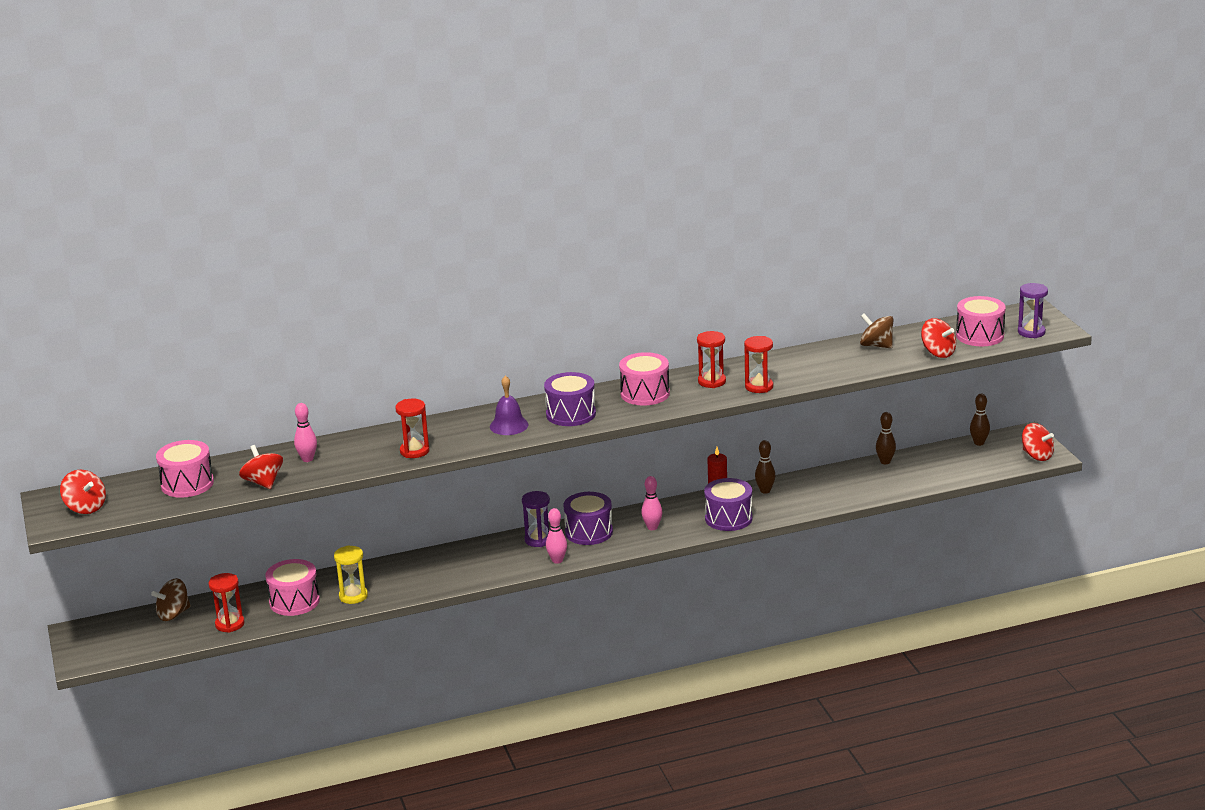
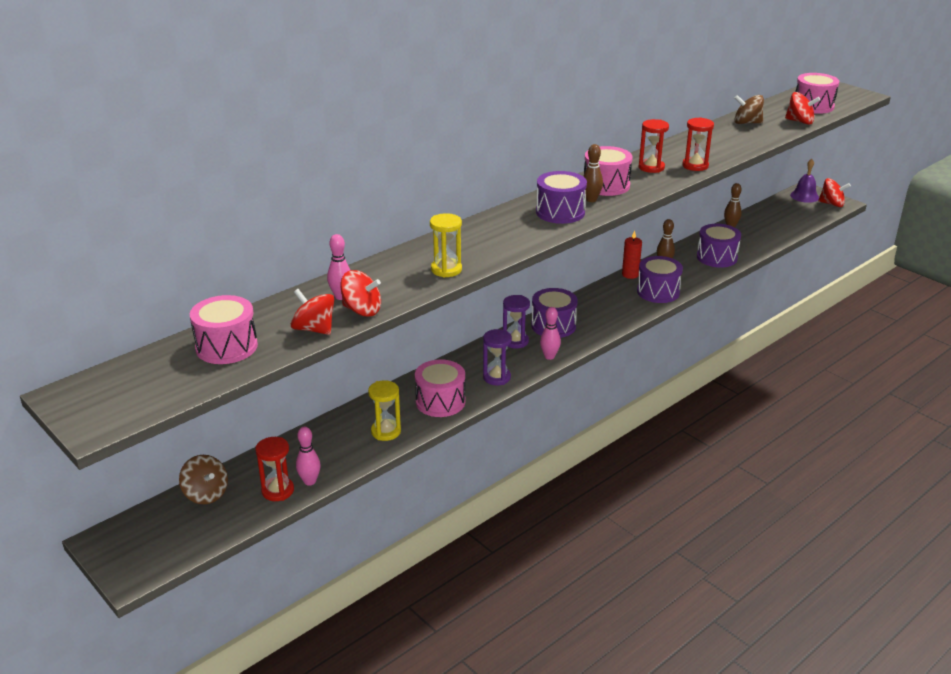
camera: 25 degrees left, 5 degrees up
red spinning top [60,470,106,514] -> red spinning top moved to [340,270,381,317]
brown spinning top [151,578,191,621] -> brown spinning top turned 75 degrees counterclockwise [179,455,228,504]
pink drum [266,559,320,616] -> pink drum moved to [415,360,465,417]
red hourglass [395,399,429,458] -> yellow hourglass [430,213,462,278]
purple bell [490,375,528,435] -> purple bell moved to [790,159,819,203]
pink bowling pin [641,476,662,530] -> pink bowling pin moved to [296,427,321,486]
brown bowling pin [970,394,990,446] -> brown bowling pin moved to [583,144,603,202]
purple hourglass [1018,283,1048,338] -> purple hourglass moved to [483,329,512,386]
none -> purple drum [697,224,741,268]

